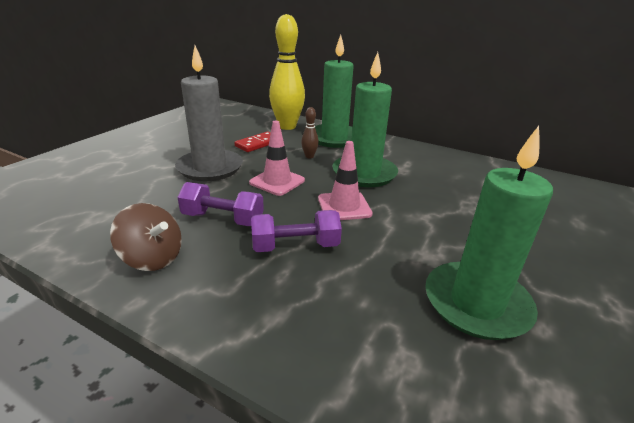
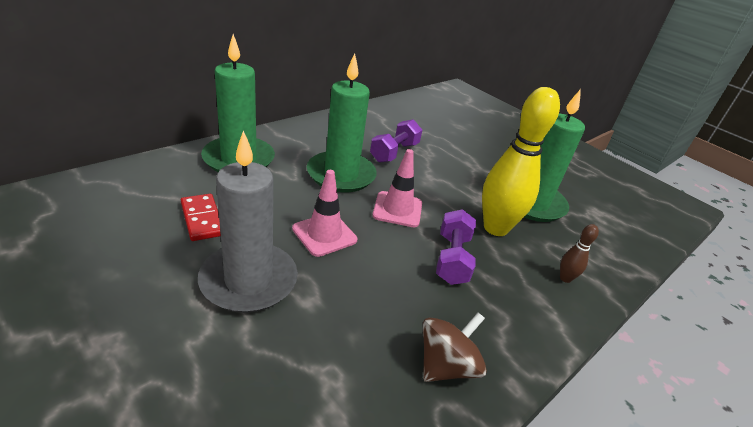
camera: 75 degrees left, 5 degrees up
purple dumbbell [177,182,264,226] -> purple dumbbell moved to [370,119,422,163]
yellow bowling pin [269,14,305,130] -> yellow bowling pin moved to [482,87,560,236]
brown bowling pin [301,107,319,158] -> brown bowling pin moved to [560,224,599,283]

